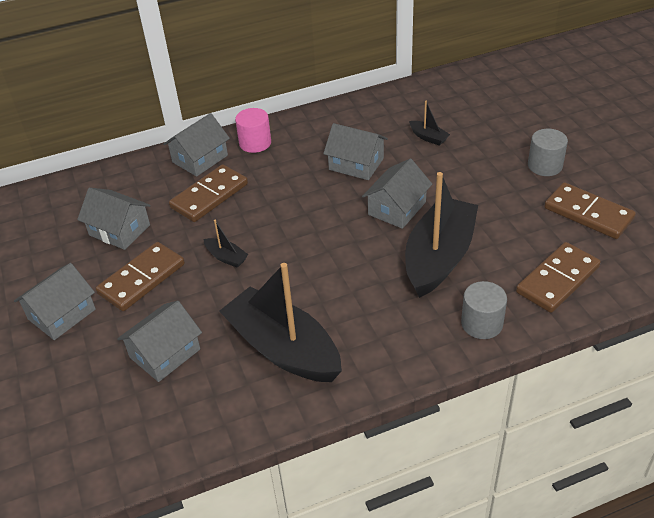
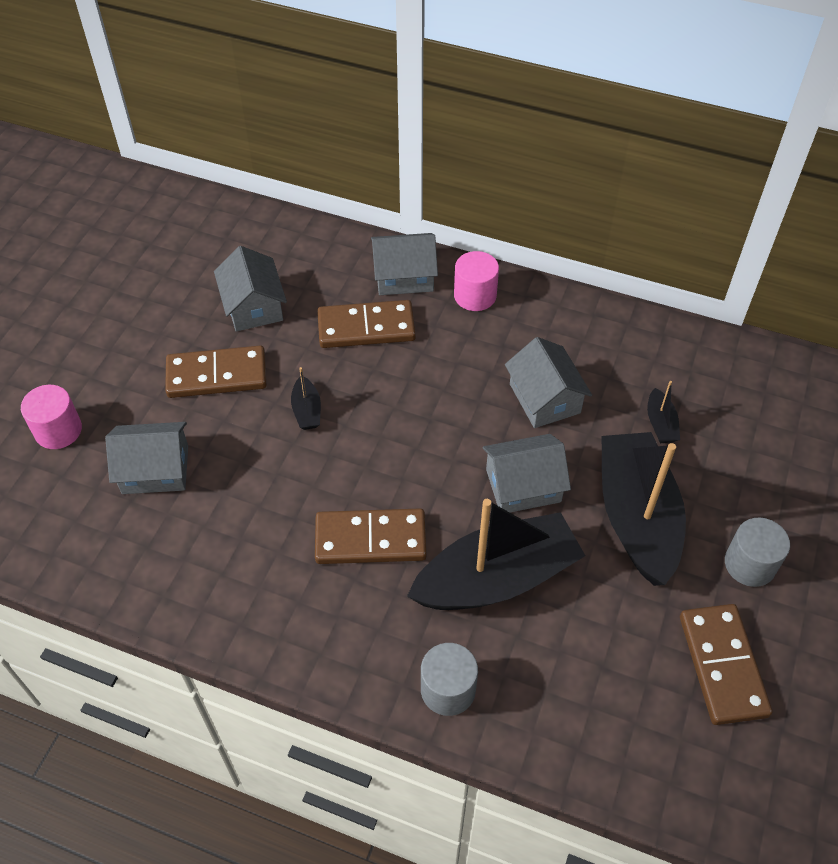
camera: 40 degrees right, 10 degrees up
grey house [14,263,96,340] -> none
black boat [219,263,342,382] -> black boat moved to [601,432,686,586]
brown domino [516,242,601,313] -> brown domino moved to [315,508,427,564]
none -> pink cylinder [21,385,82,449]

